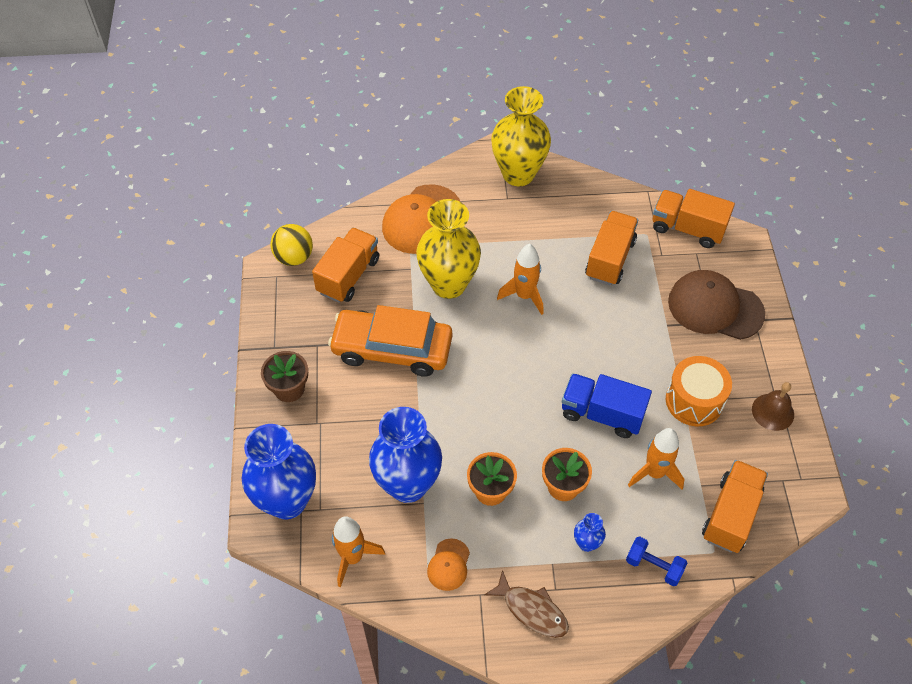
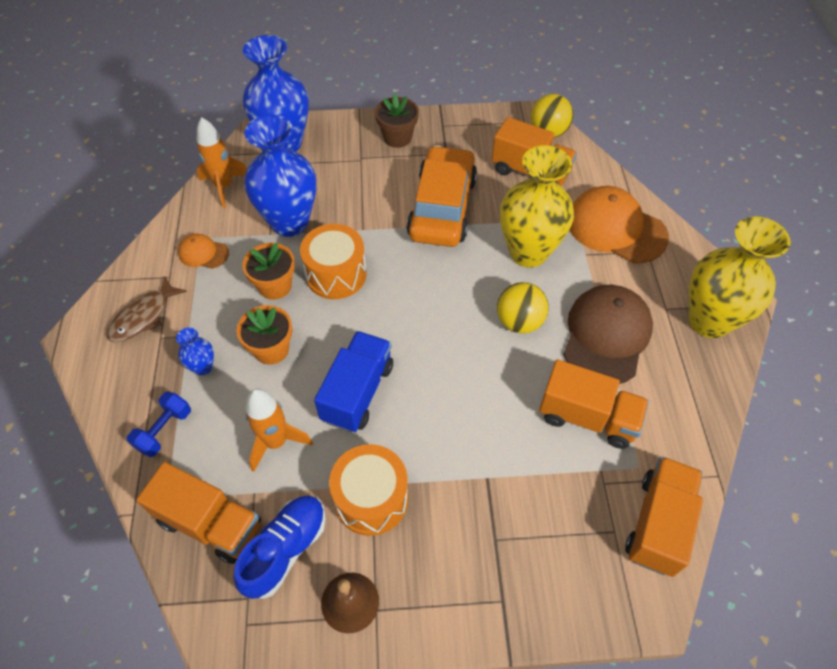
camera: 90 degrees right, 0 degrees up
orange rocket [497,244,544,315] -> yellow ball [497,282,549,333]
brown cap [668,270,765,340] -> brown cap moved to [563,285,653,384]
none -> blue shoe [234,495,326,599]
none -> orange drum [300,224,366,299]

